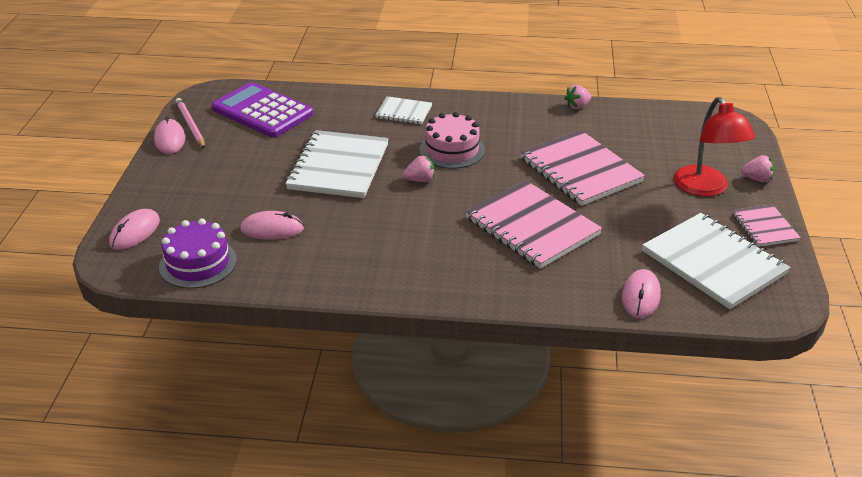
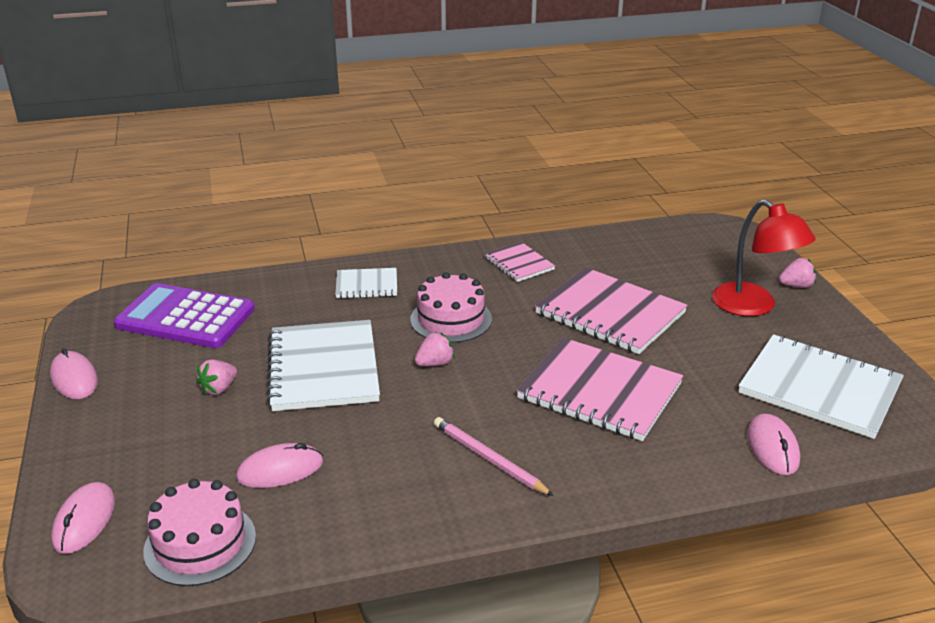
camera: 20 degrees left, 5 degrees down
purple cake [159,219,237,289] -> pink cake [143,479,256,586]
pink pencil [175,98,205,149] -> pink pencil moved to [434,417,554,496]
pink strawberry [564,85,592,109] -> pink strawberry moved to [196,360,237,395]
pink notebook [732,205,801,247] -> pink notebook moved to [485,242,555,282]

